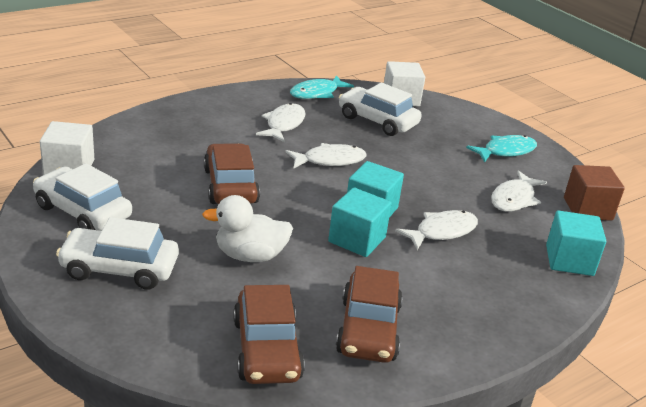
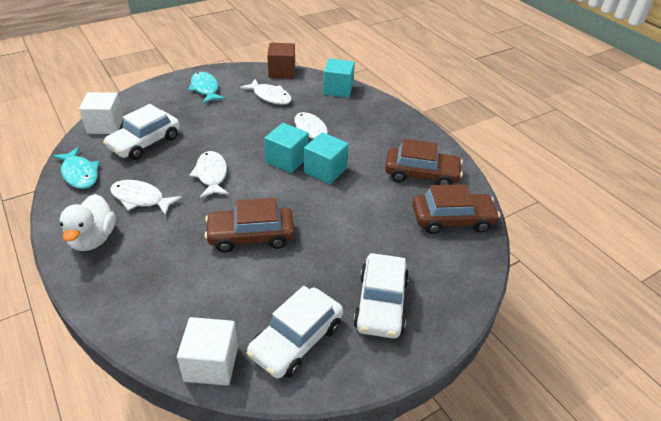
camera: 85 degrees left, 10 degrees up
white duck [202,195,293,262] -> white duck moved to [60,194,116,251]

